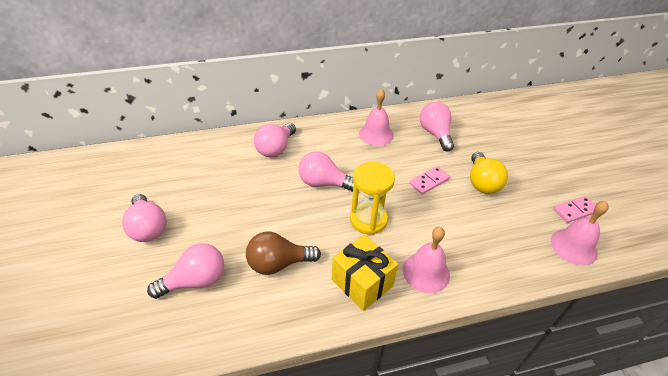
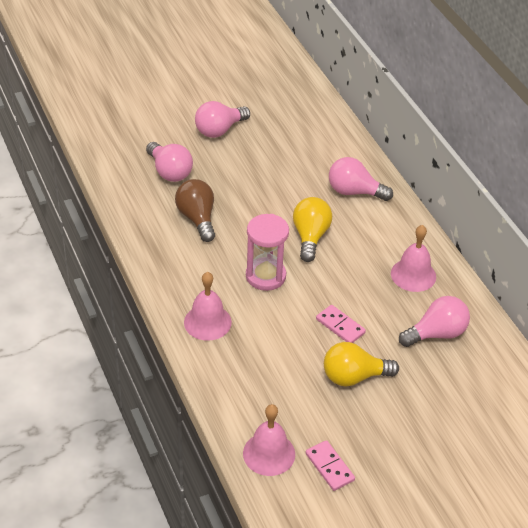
camera: 80 degrees right, 0 degrees up
pink light bulb [299,151,354,192] -> yellow light bulb [293,197,332,262]
yellow gift [332,235,398,311] -> none
yellow hourglass [350,162,395,235] -> pink hourglass [246,214,289,291]

